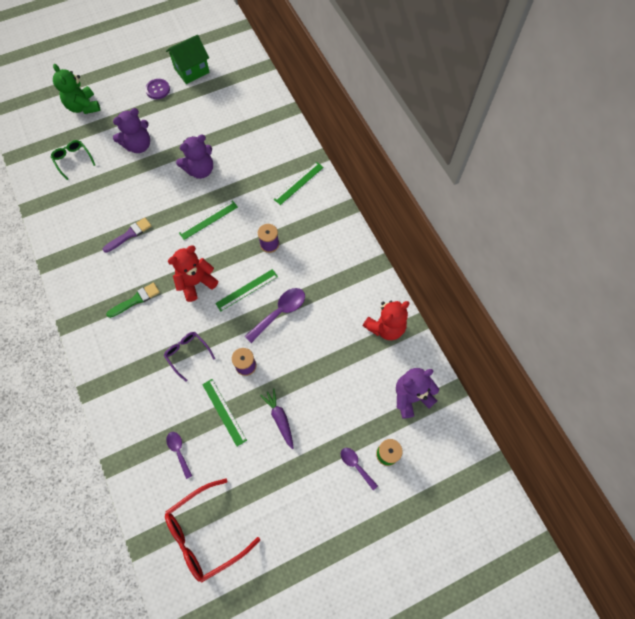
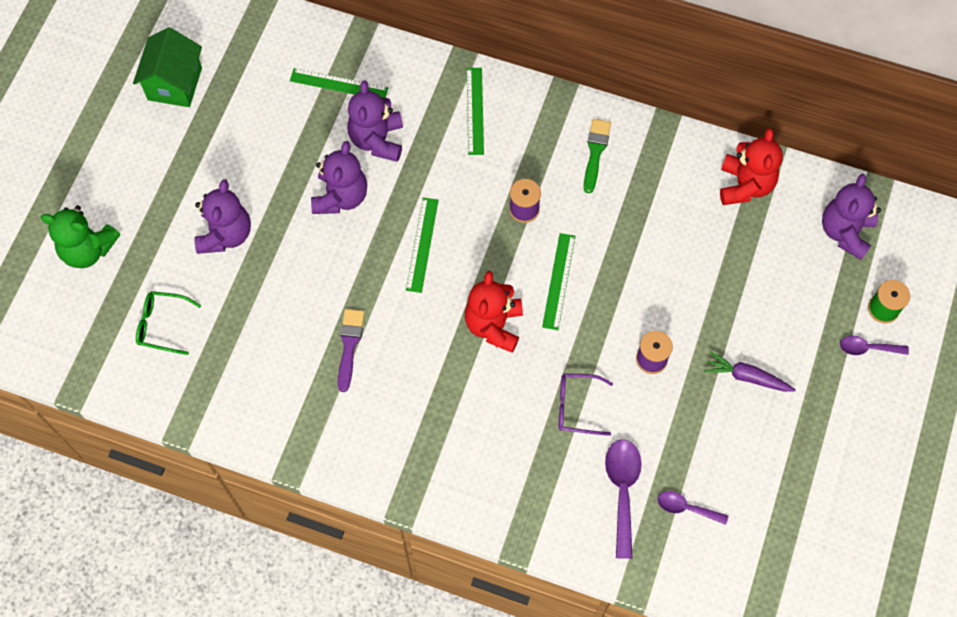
camera: 45 degrees left, 0 degrees up
green brush [106,283,160,318] -> green brush moved to [584,119,611,193]
purple button [145,79,170,99] -> none
red glasses [165,478,260,583] -> none
green ruler [202,379,247,447] -> green ruler moved to [290,68,388,98]
purple spoon [245,288,305,343] -> purple spoon moved to [605,439,641,559]
none -> purple teddy bear [347,80,403,162]

